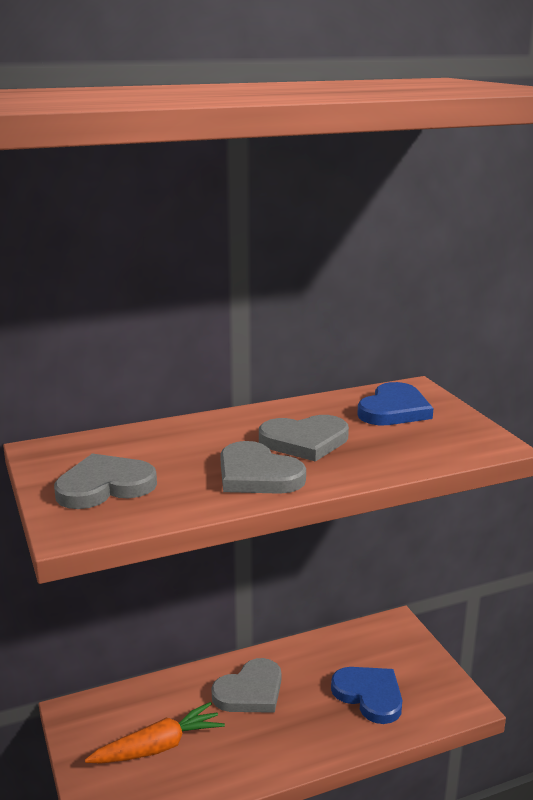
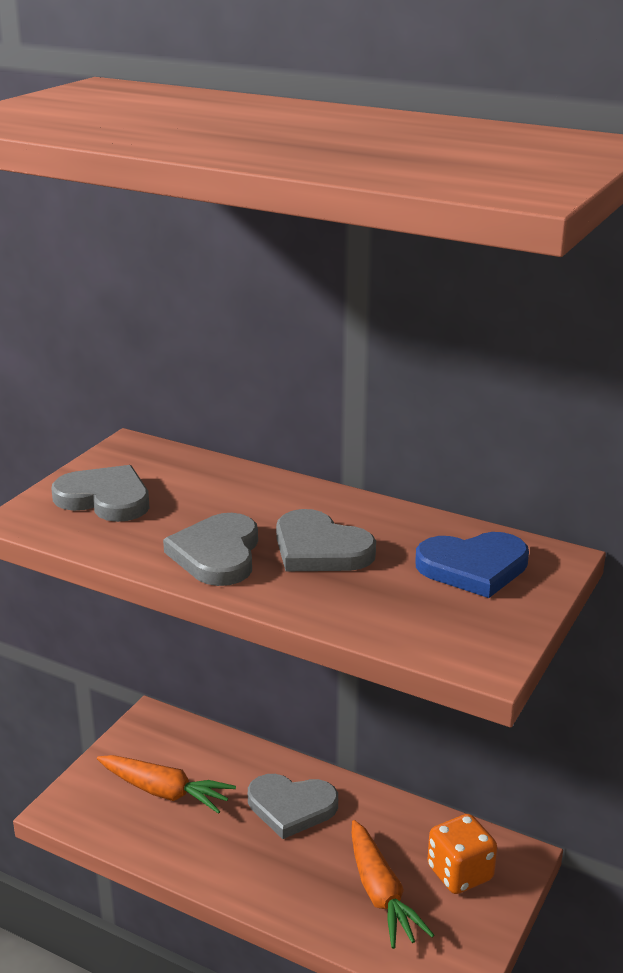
camera: 50 degrees right, 5 degrees up
blue heart [331,667,402,724] -> orange carrot [352,820,434,949]
none -> orange dice [427,814,497,894]

